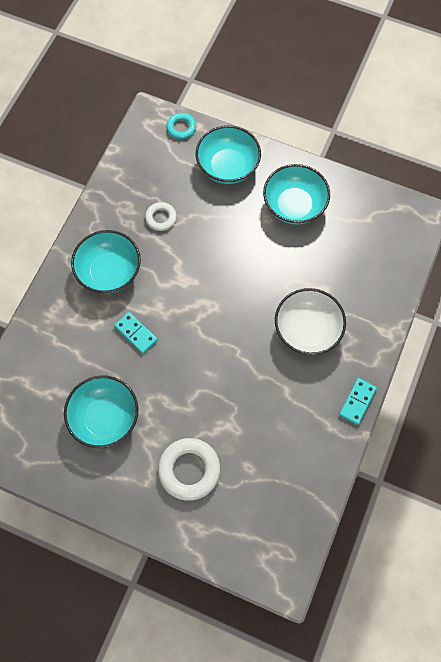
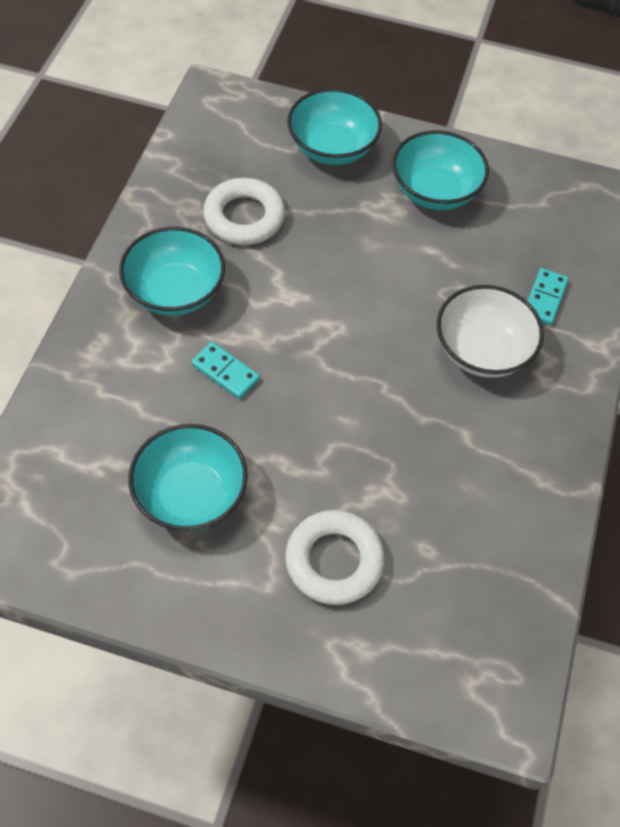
camera: 10 degrees left, 10 degrees down
white ring [145,202,177,231] -> white ring [203,178,285,245], size x1.75
turquoise ring [166,113,196,139] -> none
turquoise domino [339,378,377,425] -> turquoise domino moved to [528,268,569,325]

